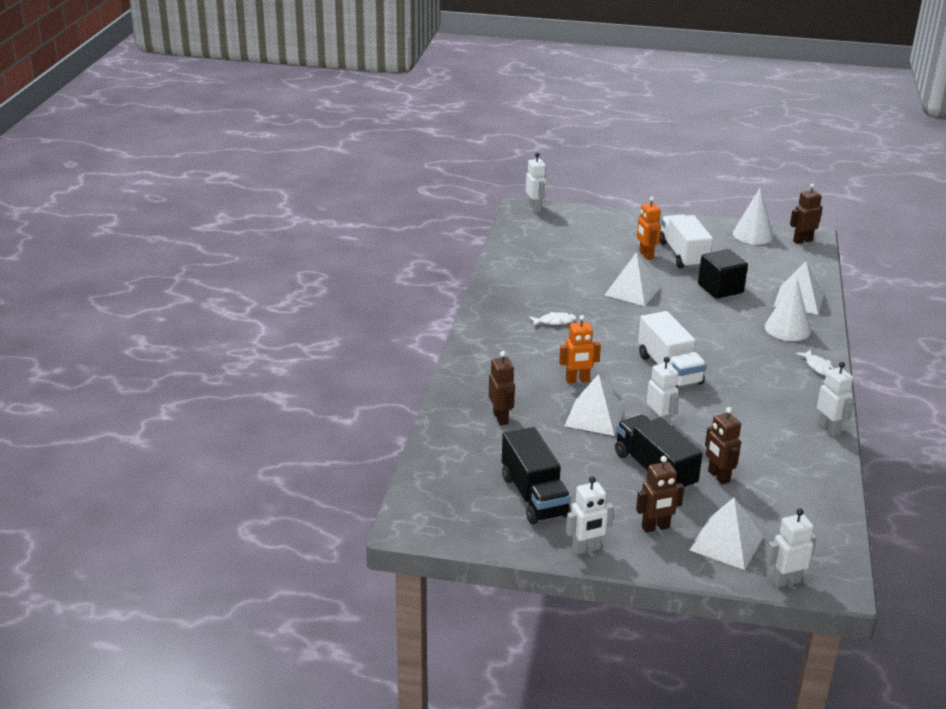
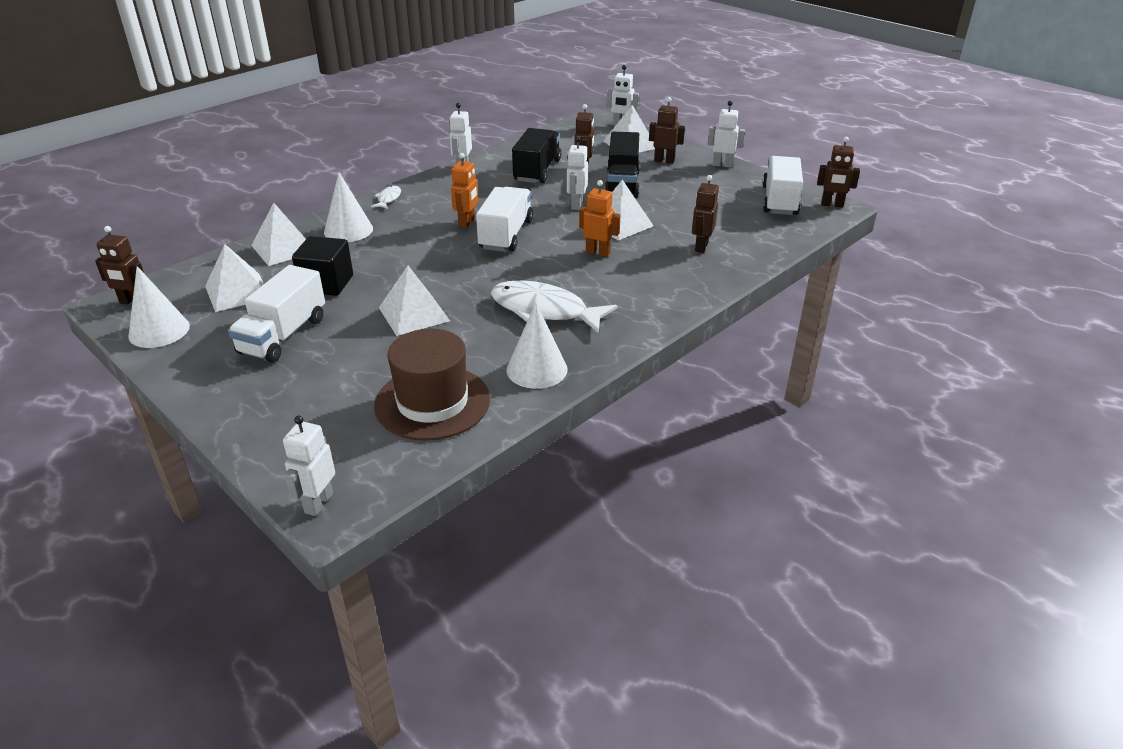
camera: 145 degrees left, 5 degrees up
black truck [502,427,571,524] -> black truck moved to [512,128,561,183]
white fish [529,312,576,326] -> white fish [491,281,618,334], size x2.23
orange robot [637,197,661,260] -> orange robot moved to [451,153,478,228]
none -> white pyramid [205,244,264,312]
none -> brown hat [374,329,490,441]
none -> white cone [507,303,568,389]
none -> white truck [762,156,803,215]
none -> brown robot [817,137,860,208]

